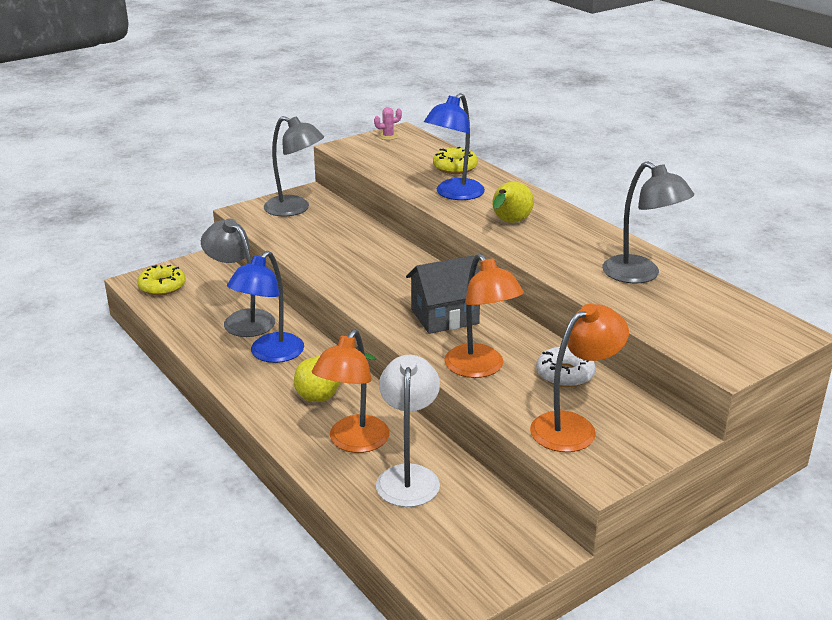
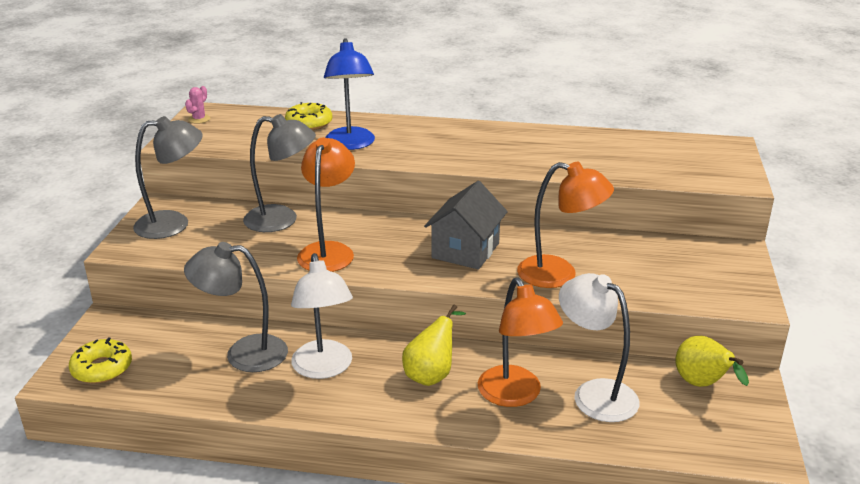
camera: 45 degrees left, 0 degrees up
blue lamp [227,251,304,363] -> white lamp [291,253,353,379]
yellow pear [492,182,534,223] -> yellow pear moved to [675,336,749,387]
orange lamp [530,304,629,452] -> orange lamp moved to [297,137,355,272]
white donut [536,346,596,387] -> none
grey lamp [602,161,694,283] -> grey lamp moved to [243,114,316,232]

